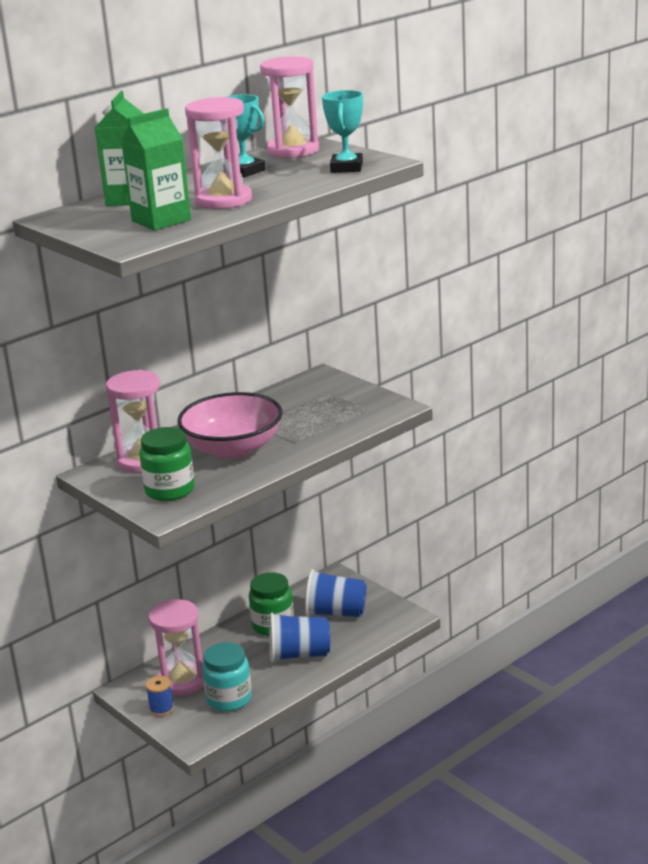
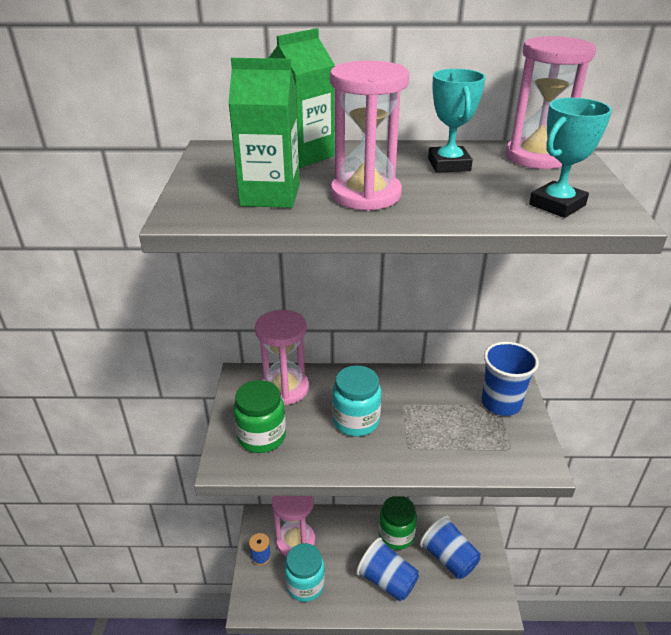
camera: 40 degrees right, 10 degrees up
pink bowl [177,392,283,459] -> turquoise jar [332,365,381,437]
none -> blue cup [482,342,539,416]

